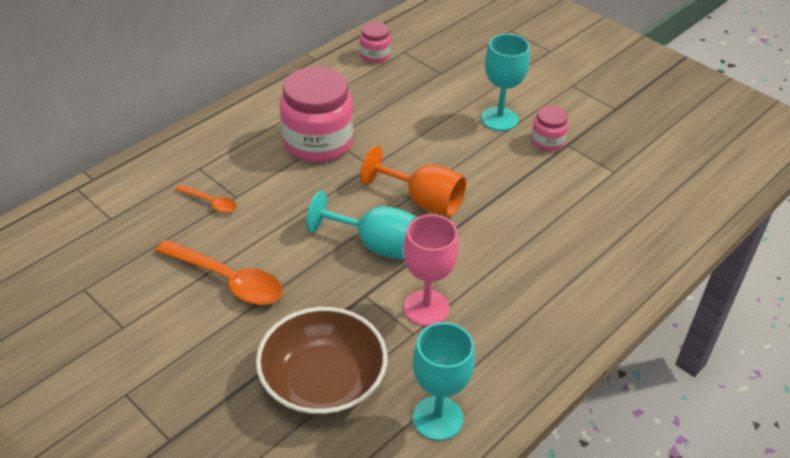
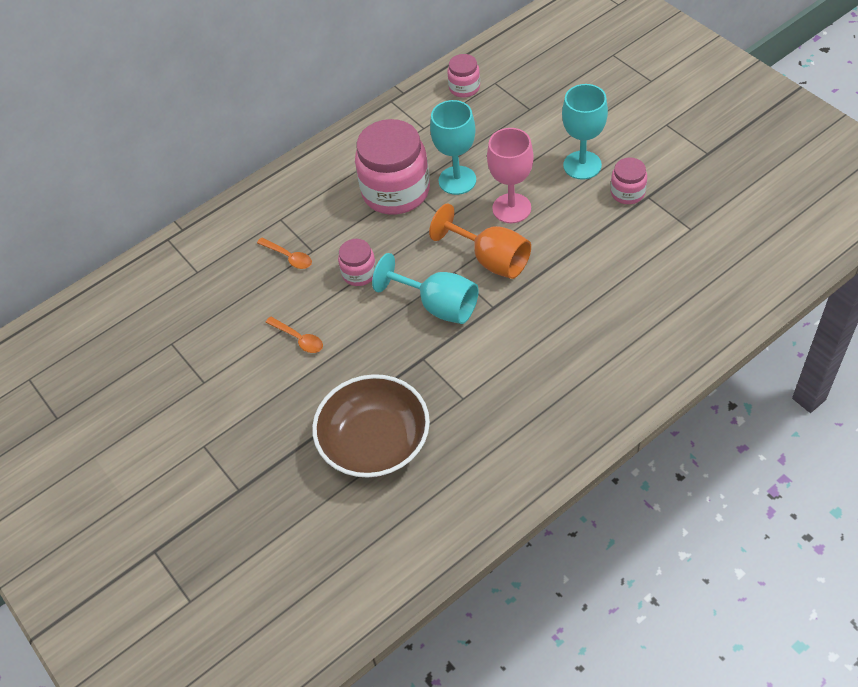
camera: 15 degrees right, 10 degrees up
orange spoon [156,240,283,305] -> orange spoon [265,316,323,353], size x0.52
pink goblet [403,214,459,326] -> pink goblet moved to [487,128,534,223]
turquoise goblet [413,322,475,441] -> turquoise goblet moved to [430,100,476,195]
none -> pink jar [338,239,376,286]

